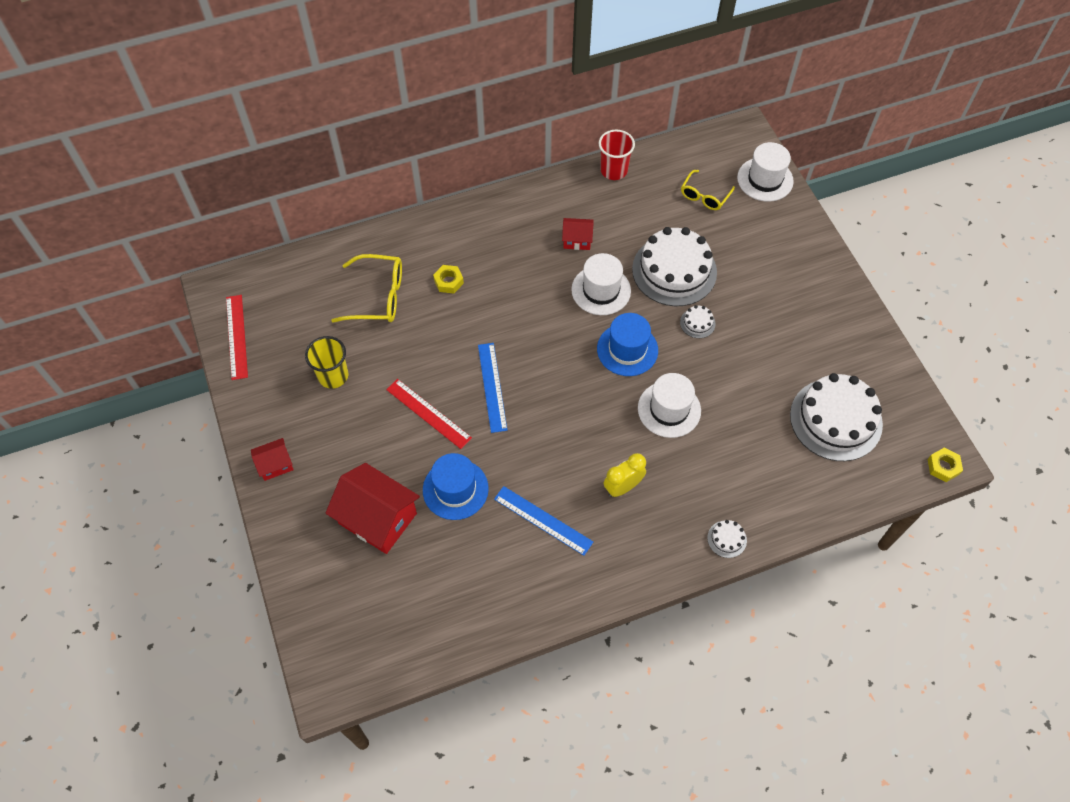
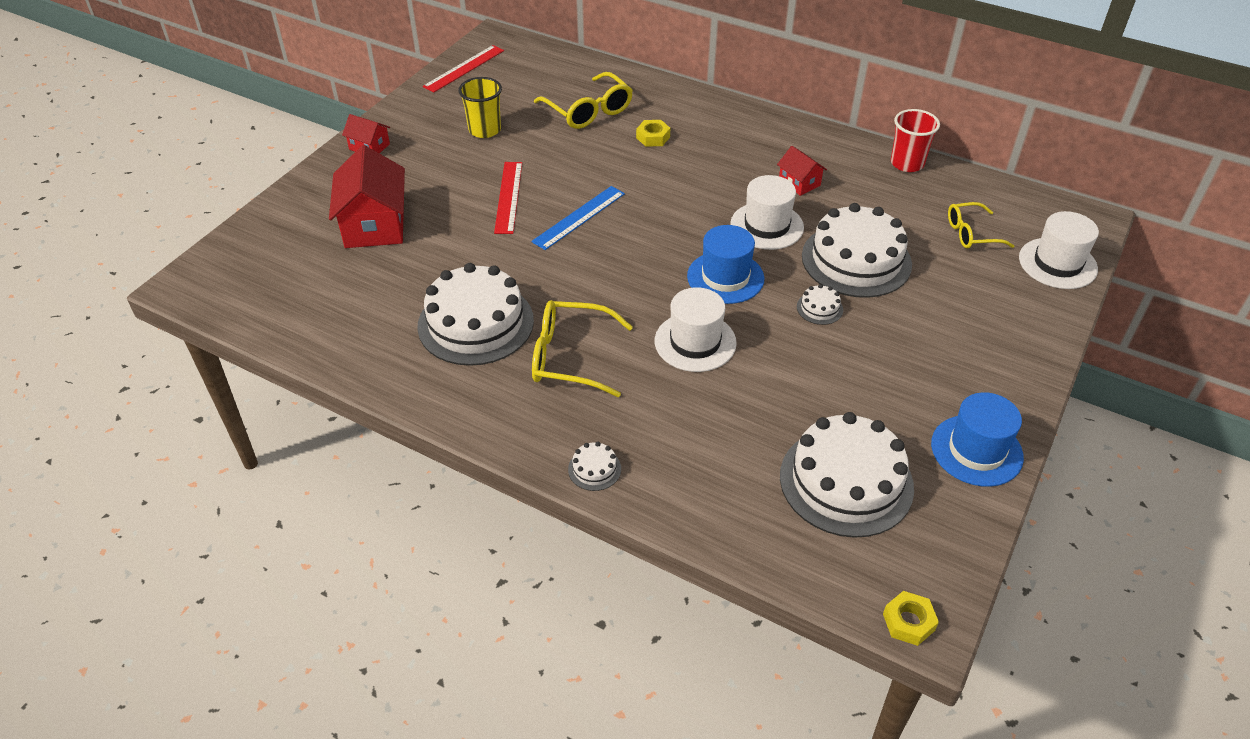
camera: 50 degrees right, 15 degrees down
blue hat [423,453,489,520] -> blue hat moved to [931,392,1024,487]
blue ruler [494,486,593,556] -> white cake [417,263,534,366]
yellow clock [604,453,646,497] -> yellow glasses [532,300,633,397]

